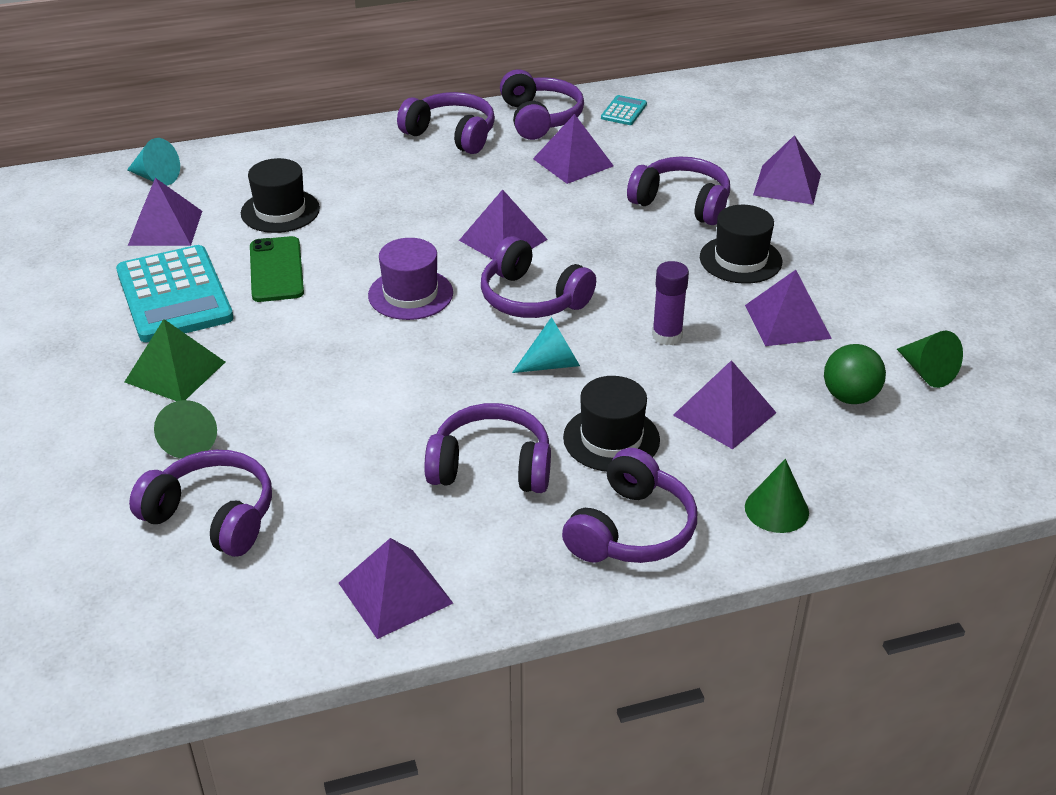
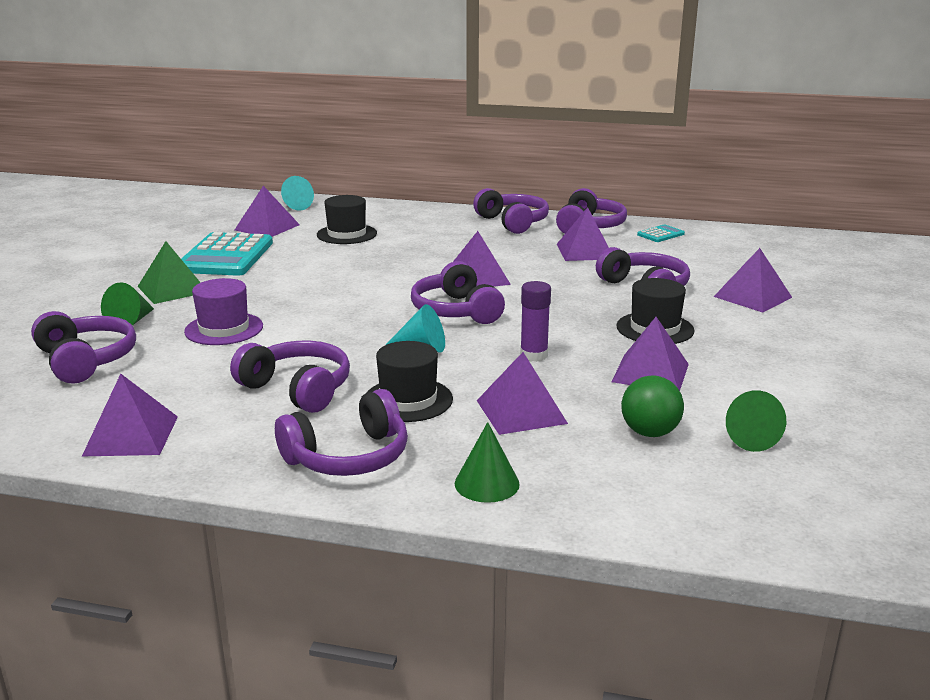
camera: 30 degrees right, 15 degrees down
green phone [250,236,304,302] -> none
purple hat [368,238,453,320] -> purple hat moved to [184,278,263,345]

